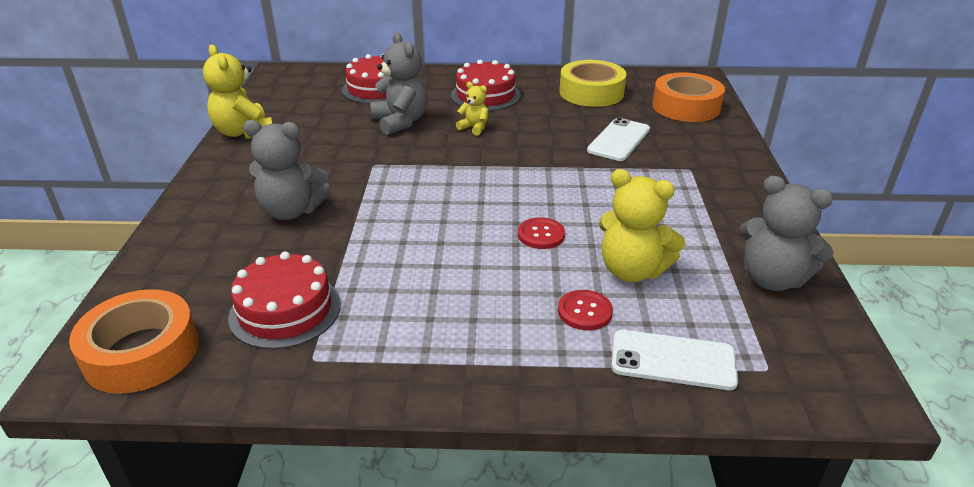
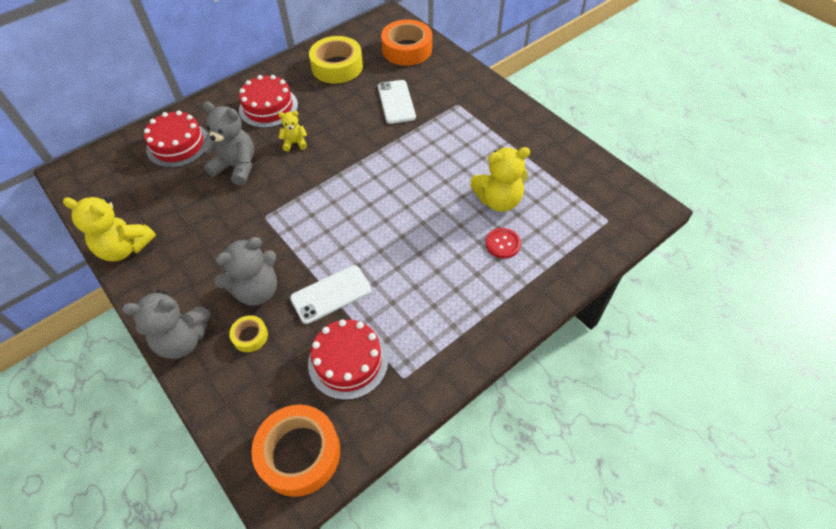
camera: 40 degrees left, 20 degrees up
red button [518,217,565,249] -> none
white phone [611,330,738,390] -> white phone moved to [290,265,372,324]
grey teddy bear [740,176,834,291] -> grey teddy bear moved to [122,290,211,359]
none -> yellow tape [229,315,268,352]

